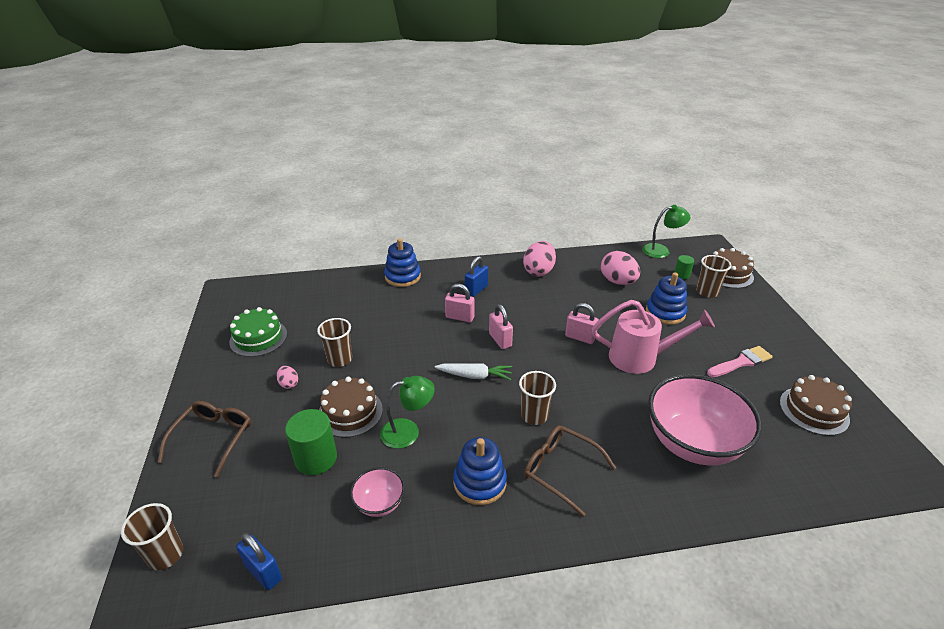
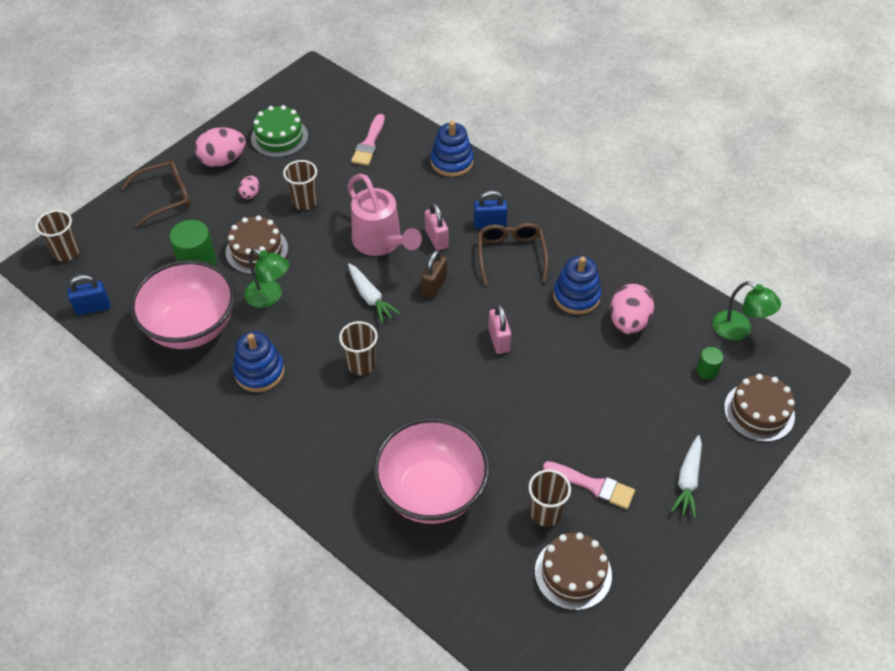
camera: 50 degrees right, 15 degrees up
blue padlock [236,533,282,590] -> blue padlock turned 75 degrees clockwise [68,275,110,315]
pink bowl [350,467,405,517] -> pink bowl [130,260,235,349], size x2.15
pink padlock [489,304,513,349] -> brown padlock [421,250,447,298]
pink egg [523,241,556,277] -> pink egg moved to [195,127,246,167]
brown glasses [524,425,616,517] -> brown glasses moved to [478,223,548,286]
pink watering can [592,300,715,374] -> pink watering can moved to [347,174,422,256]
blue stacking toy [646,273,687,325] -> blue stacking toy moved to [553,256,602,314]
brown cup [696,255,731,298] -> brown cup moved to [529,469,571,526]
none -> pink brush [351,114,385,166]
none -> white carrot [671,435,702,518]

